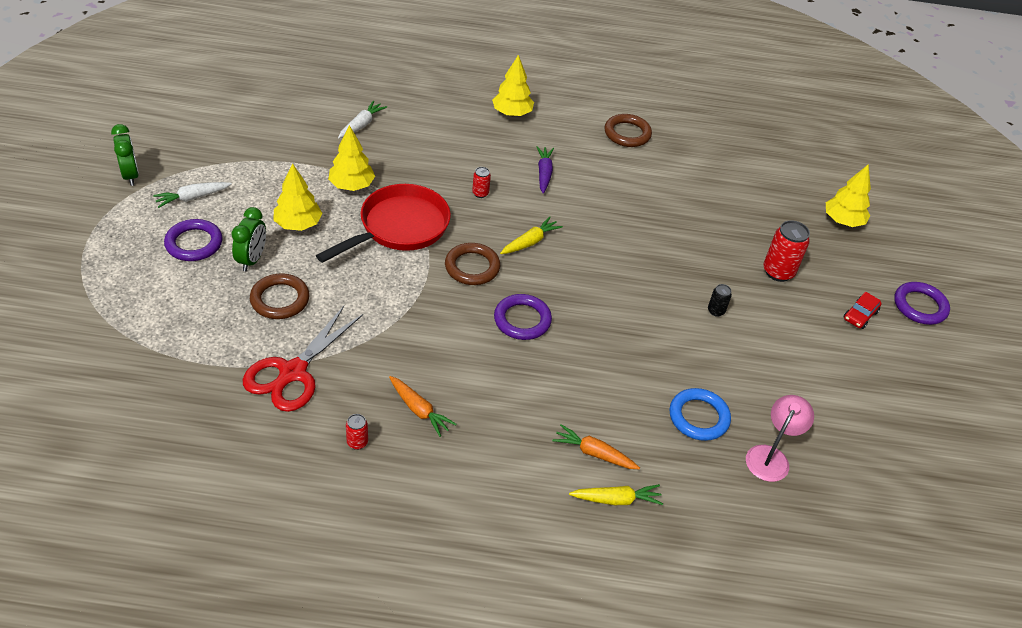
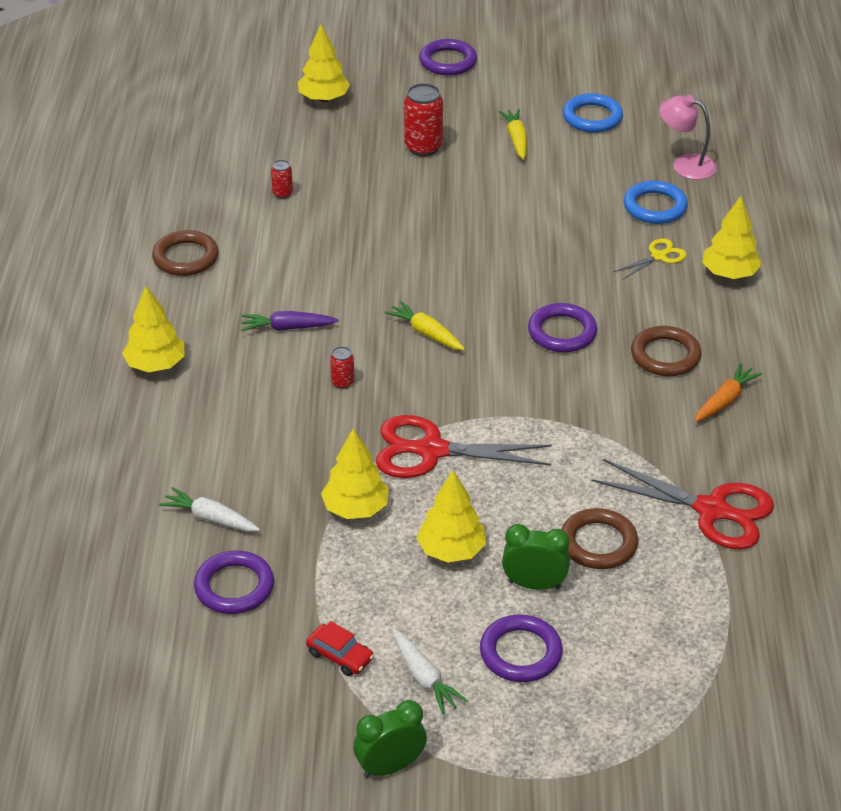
camera: 90 degrees left, 5 degrees down
red pan [316,184,451,263] -> red scissors [376,415,552,478]
red can [346,414,368,450] -> red can moved to [271,160,293,199]
brown ring [445,243,500,285] -> brown ring moved to [631,326,702,376]
orange carrot [552,424,640,469] -> yellow tree [702,196,762,279]
yellow carrot [569,484,663,505] -> yellow carrot moved to [498,109,527,160]
black can [708,284,732,317] -> none
red car [844,292,882,329] -> red car moved to [306,621,374,676]
none -> purple ring [194,551,274,614]
none -> blue ring [563,93,623,133]
none -> yellow scissors [614,238,686,279]

